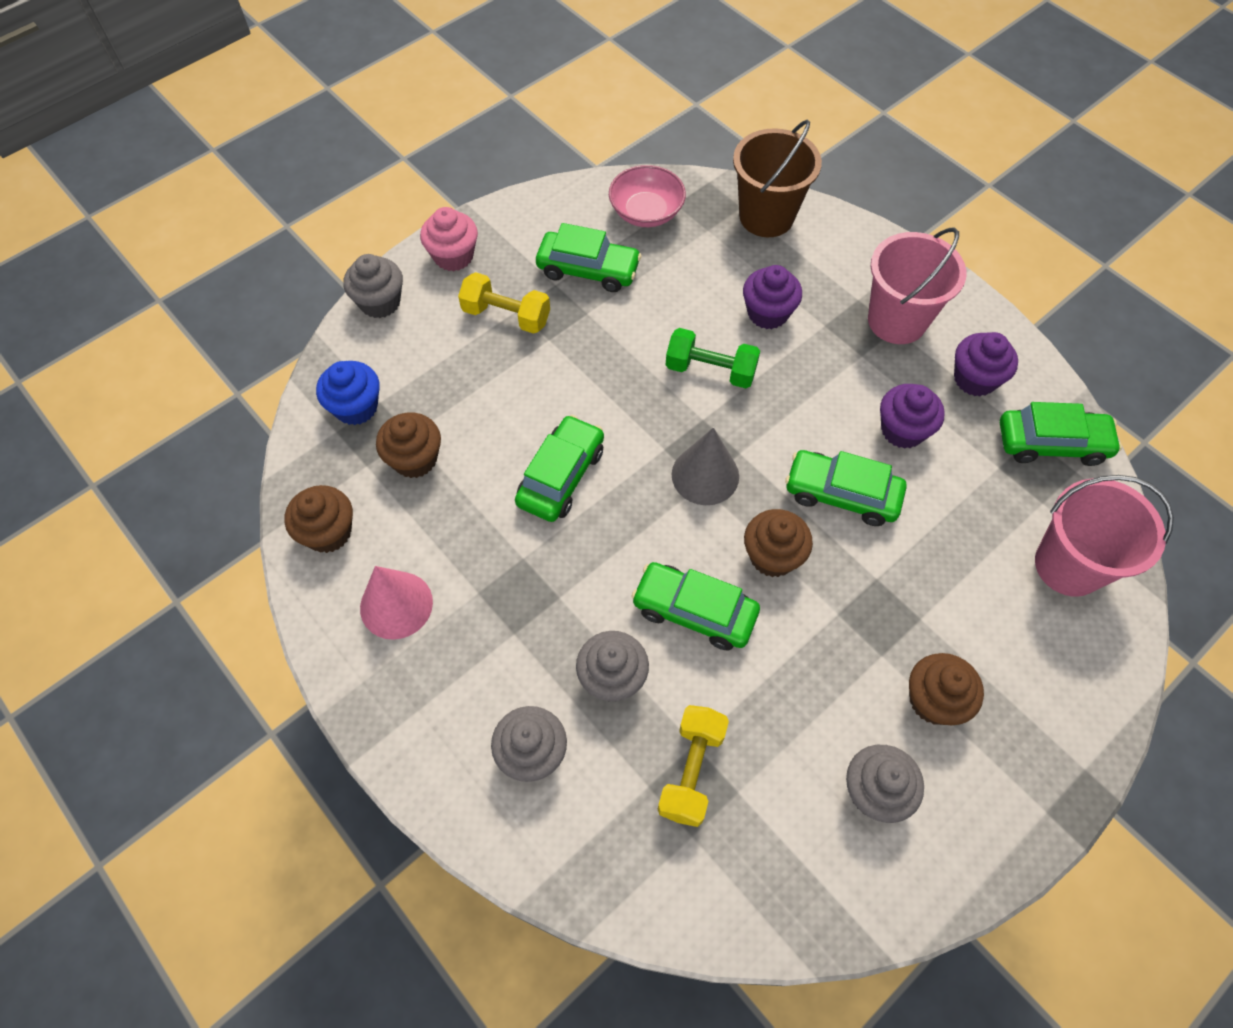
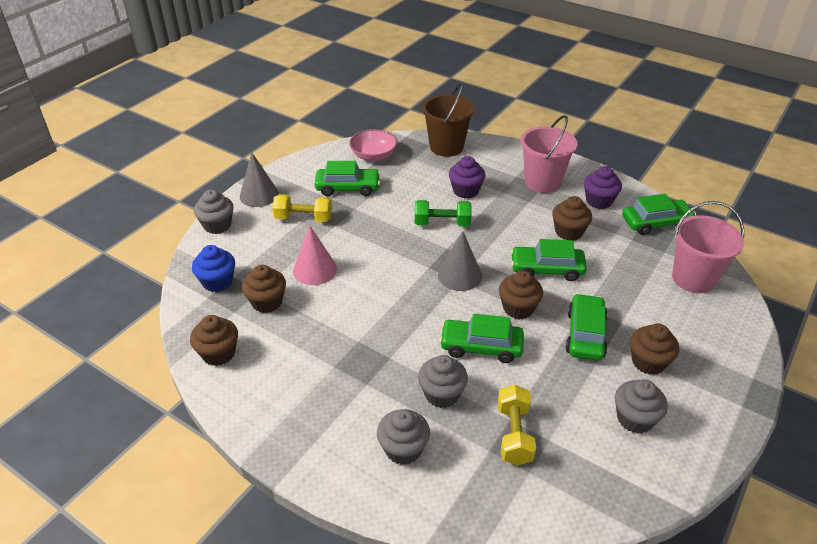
camera: 15 degrees left, 20 degrees down
pink cone [360,566,433,640] -> pink cone moved to [293,225,337,285]
pink cupcake [420,207,478,271] -> grey cone [240,152,279,207]
green car [515,415,604,522] -> green car moved to [565,293,608,361]
purple cupcake [880,384,945,449] -> brown cupcake [552,196,592,241]

